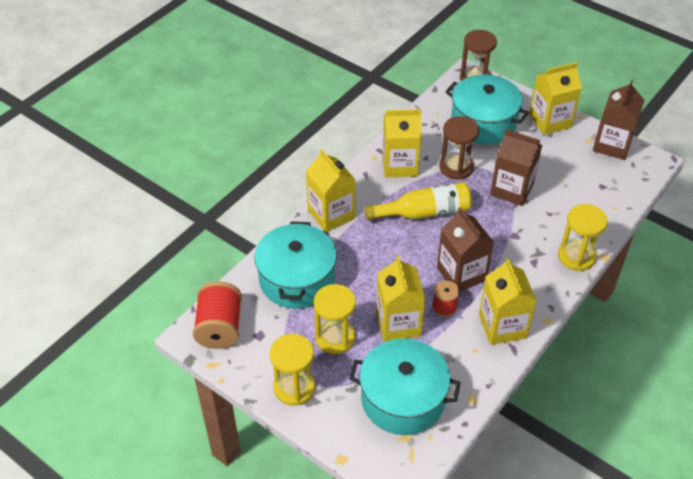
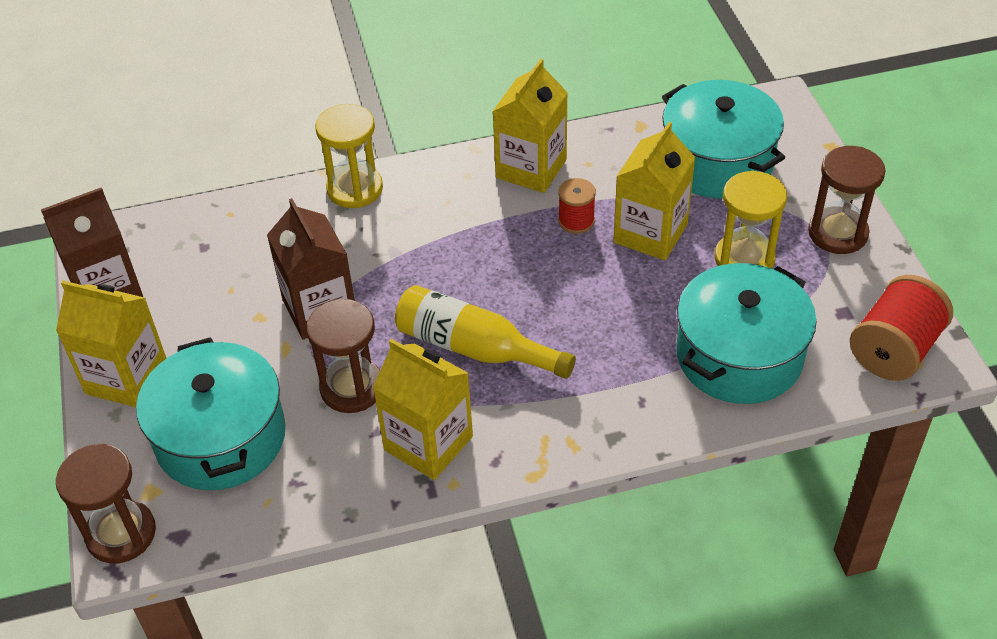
camera: 140 degrees left, 0 degrees up
yellow hourglass [270,334,315,406] -> brown hourglass [808,146,886,254]
yellow carton [306,149,356,232] -> none
brown carton [437,207,494,292] -> none

